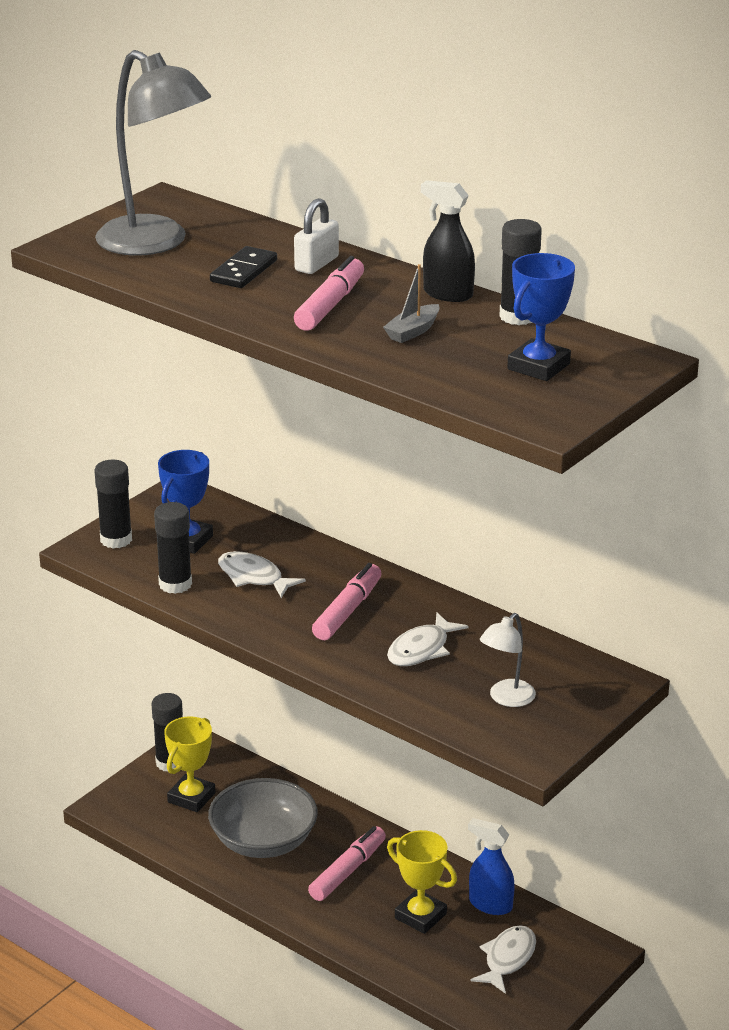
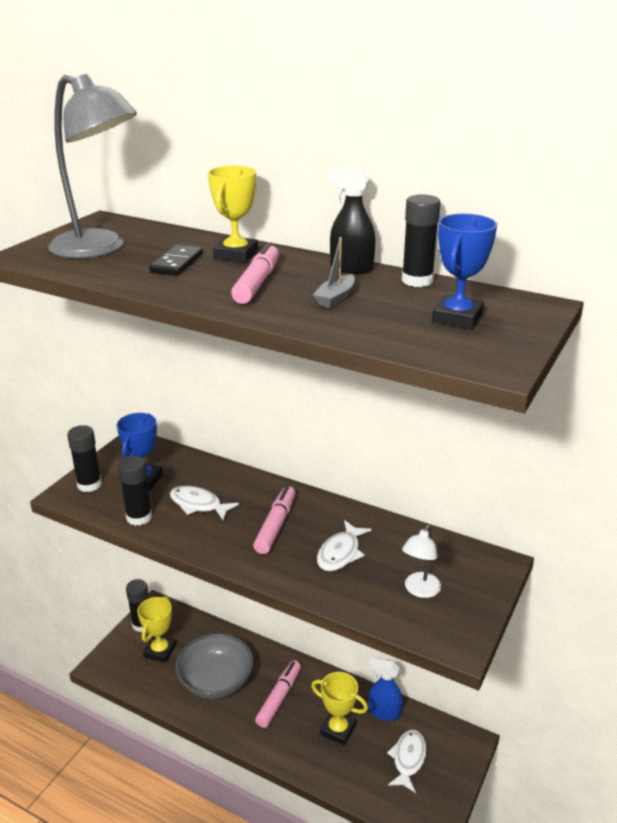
camera: 10 degrees left, 0 degrees up
white padlock [294,198,339,274] -> yellow trophy [208,166,258,262]

